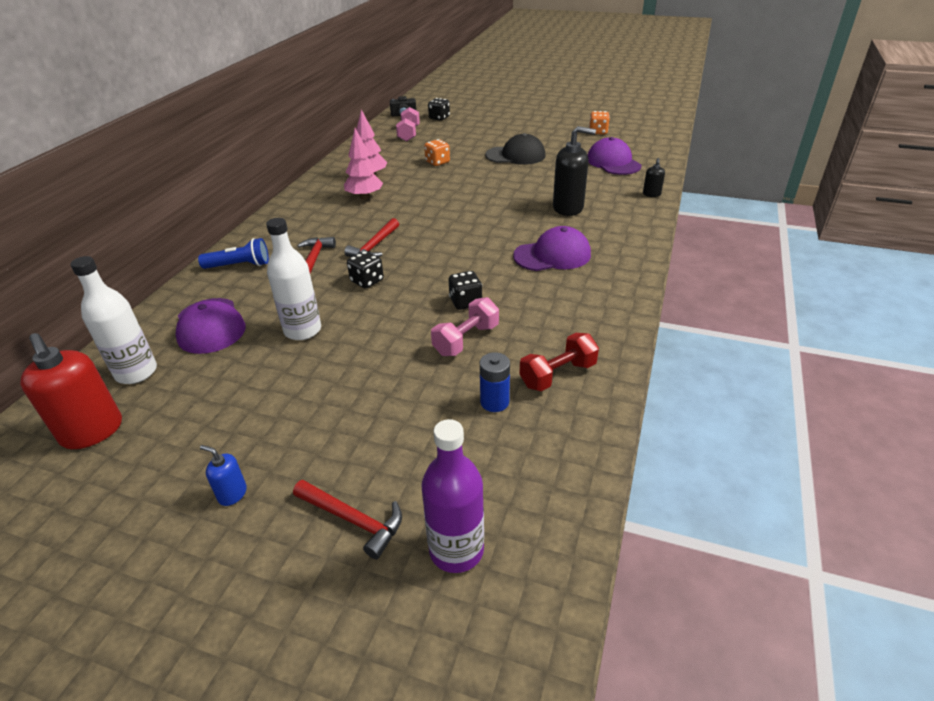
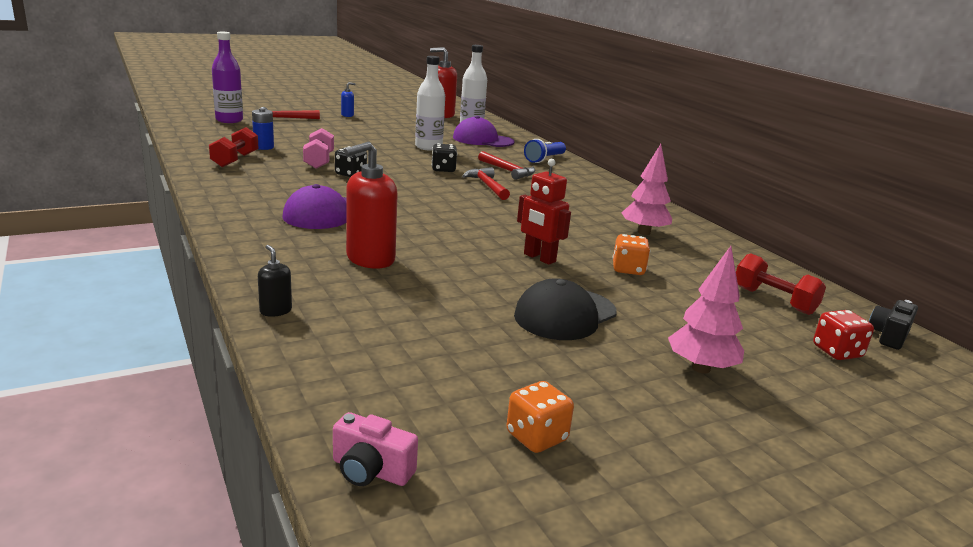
camera: 130 degrees right, 15 degrees down
pink tree [344,128,383,200] -> pink tree moved to [668,246,744,374]
pink dumbbell [396,107,420,142] -> red dumbbell [736,253,826,315]
black dice [428,98,450,121] -> red dice [813,310,874,360]
black soap dispenser [553,126,596,216] -> red soap dispenser [344,142,398,269]
purple cap [588,137,641,175] -> none
none -> pink camera [333,412,418,486]
none -> red robot [517,159,571,265]

